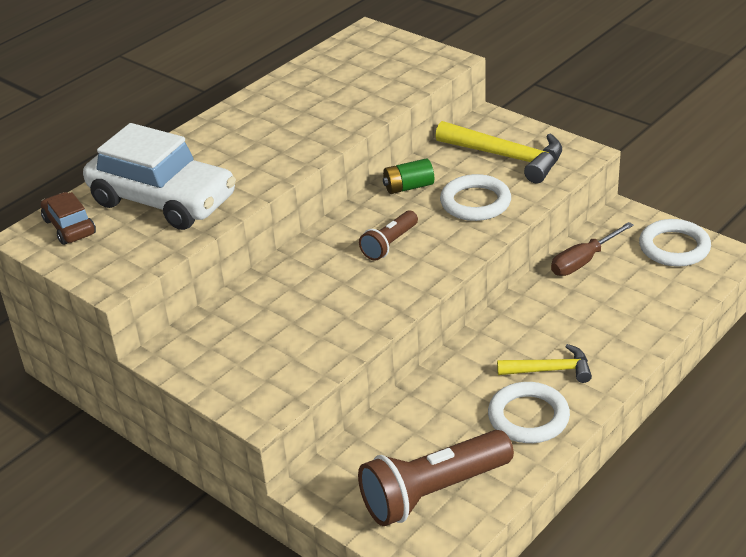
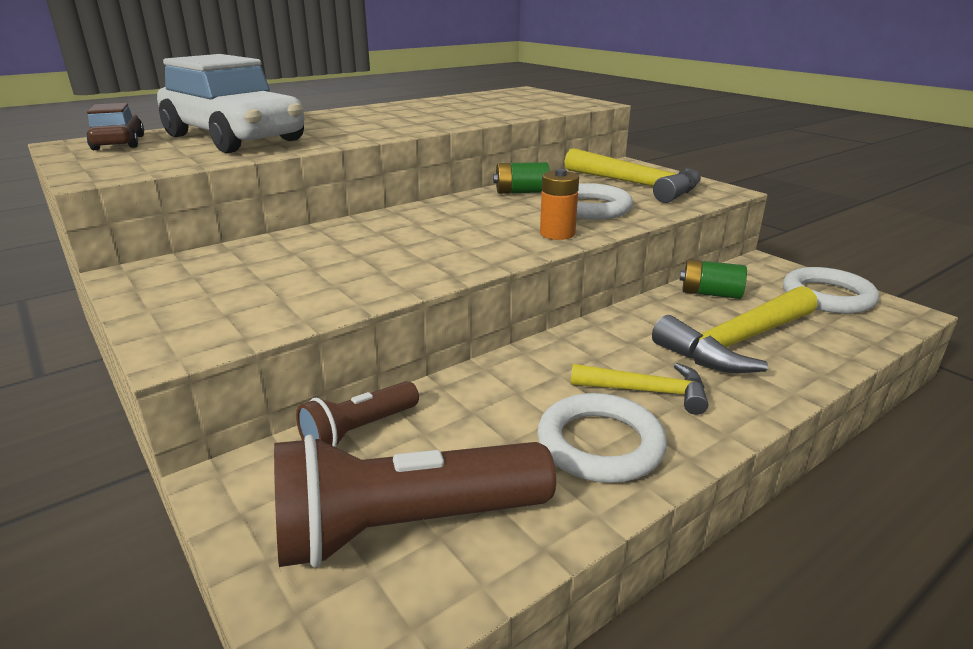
camera: 10 degrees right, 10 degrees down
brown flashlight [359,210,418,261] -> brown flashlight moved to [296,381,419,447]
brown screwdriver [551,222,634,276] -> green battery [680,259,747,299]
none -> orange battery [540,169,579,240]
none -> yellow hammer [652,286,817,373]

